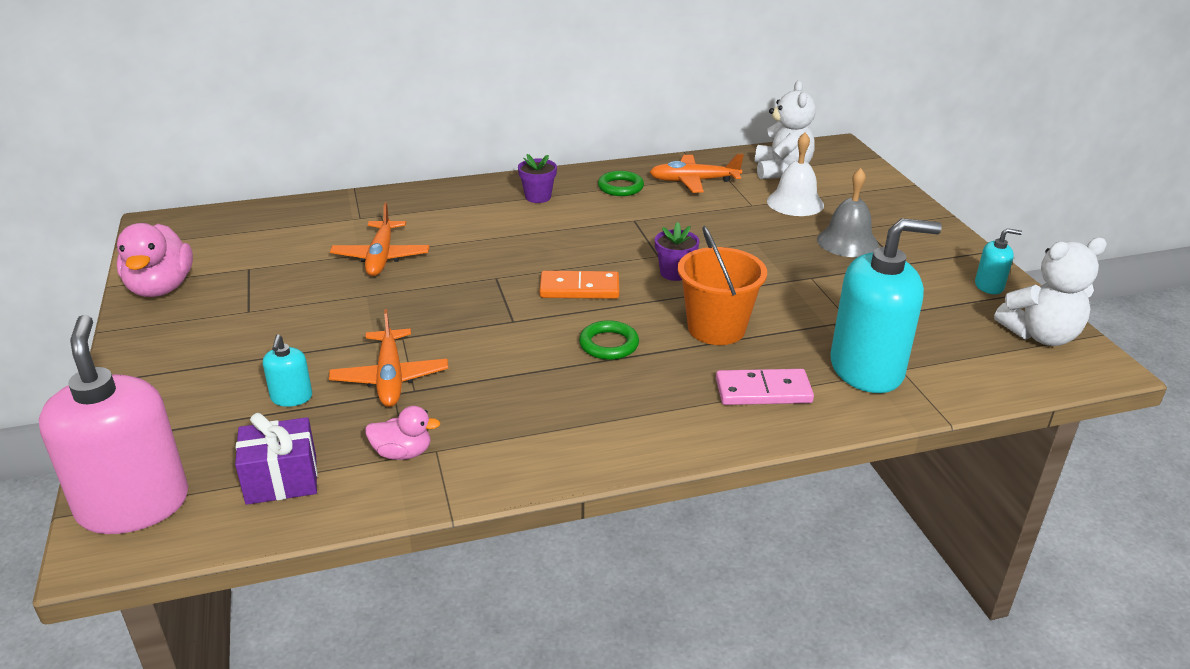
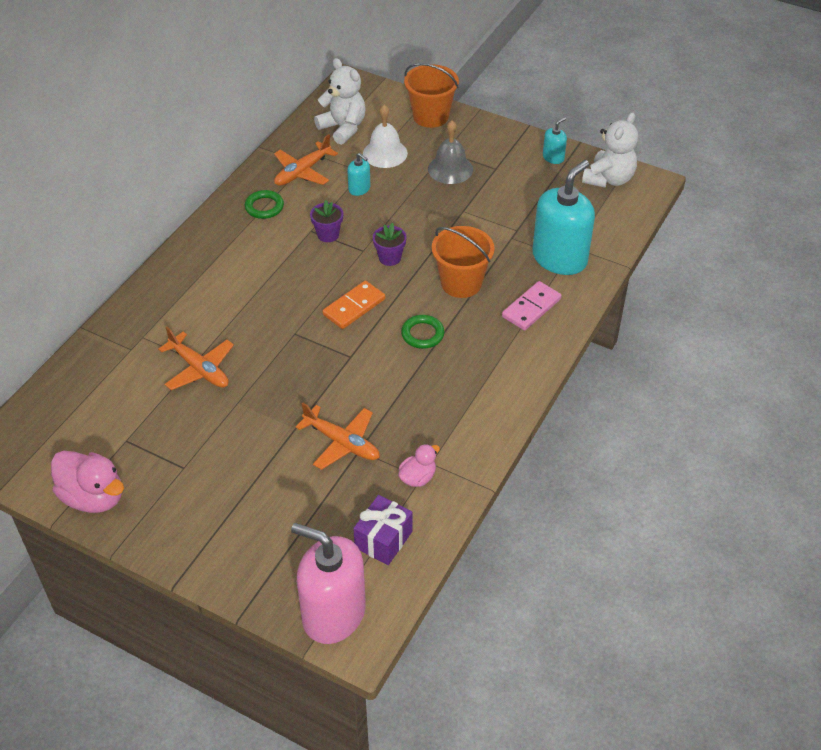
camera: 45 degrees left, 15 degrees up
turquoise soap dispenser [263,335,312,407] -> turquoise soap dispenser moved to [347,153,371,196]
purple flower pot [518,154,557,203] -> purple flower pot moved to [310,200,343,242]
none -> orange bucket [404,63,459,128]

